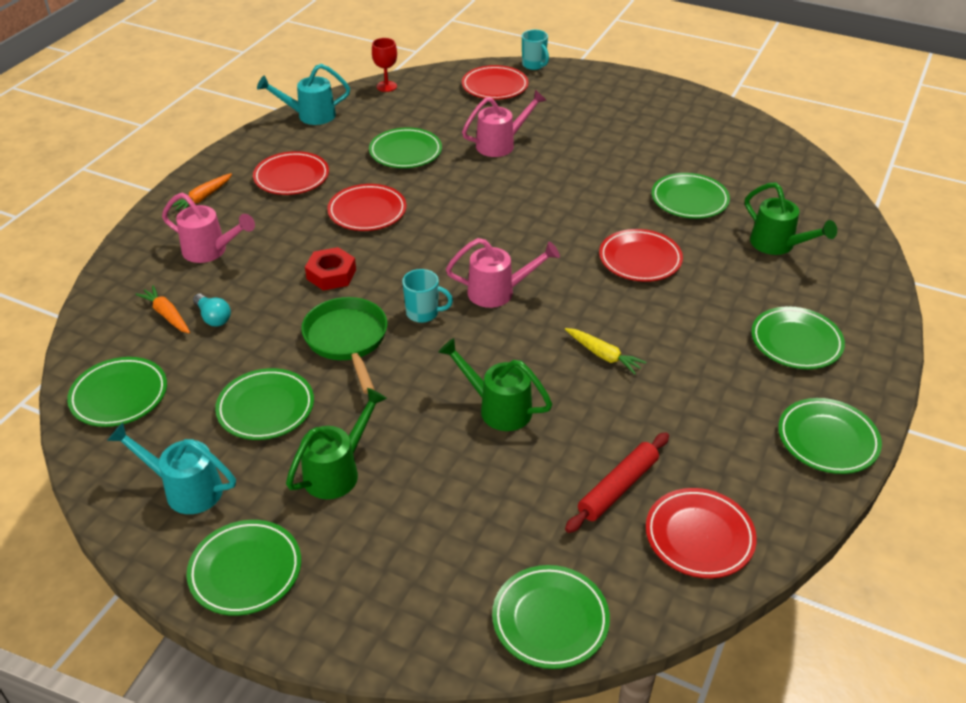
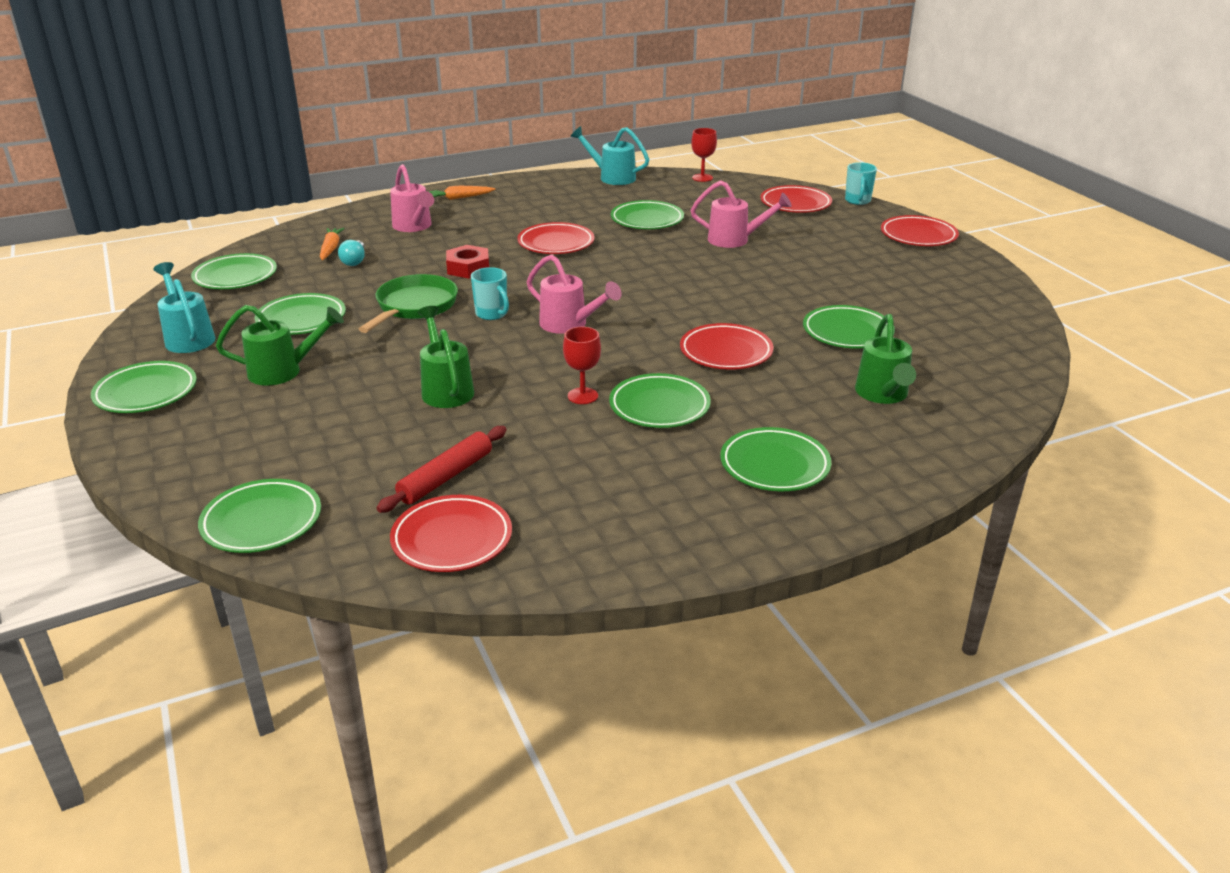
camera: 40 degrees right, 10 degrees down
red plate [253,151,329,195] -> red plate moved to [881,215,959,246]
yellow carrot [565,328,646,374] -> red goblet [563,327,601,404]
red rolling pin [565,432,669,533] -> red rolling pin turned 45 degrees counterclockwise [377,426,506,513]
green plate [778,398,882,474] -> green plate moved to [609,373,711,428]

